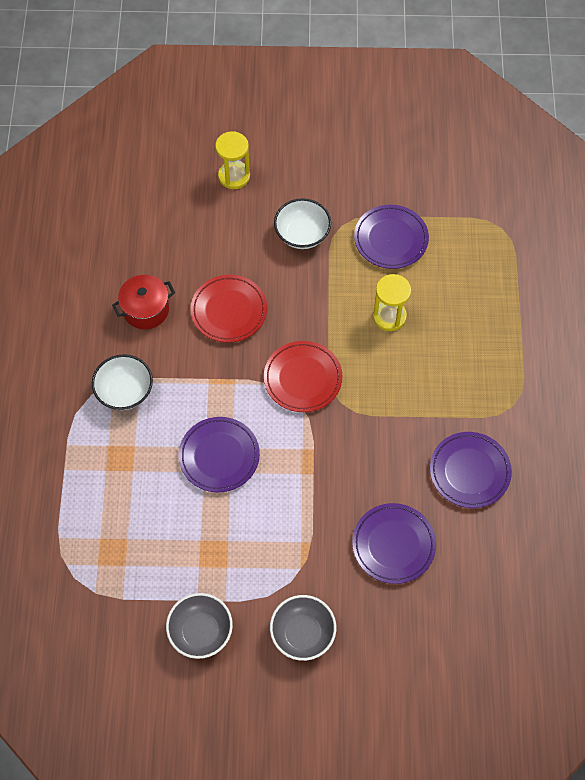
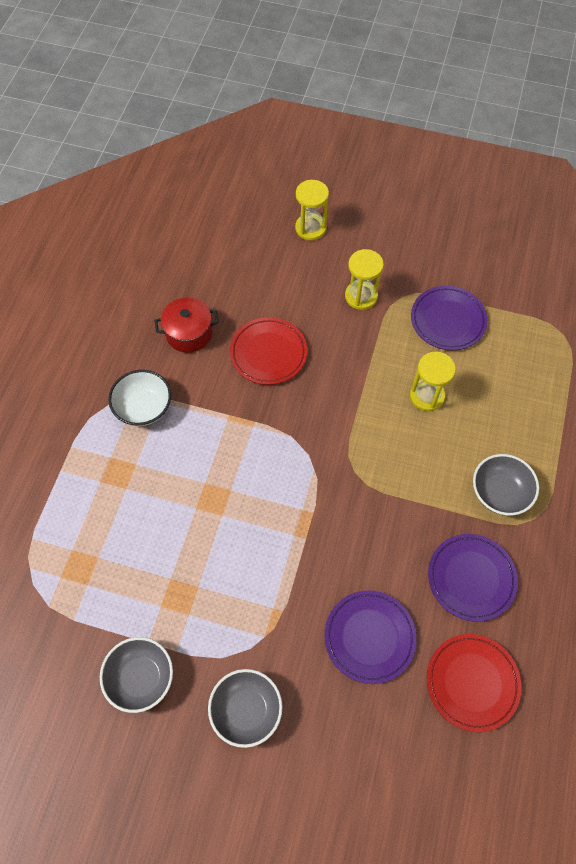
camera: 15 degrees right, 0 degrees up
purple plate [179,417,260,492] -> none
red plate [264,341,342,412] -> red plate moved to [427,634,522,732]
white bowl [274,198,331,249] -> yellow hourglass [345,249,384,310]
none -> grey bowl [473,454,539,516]

